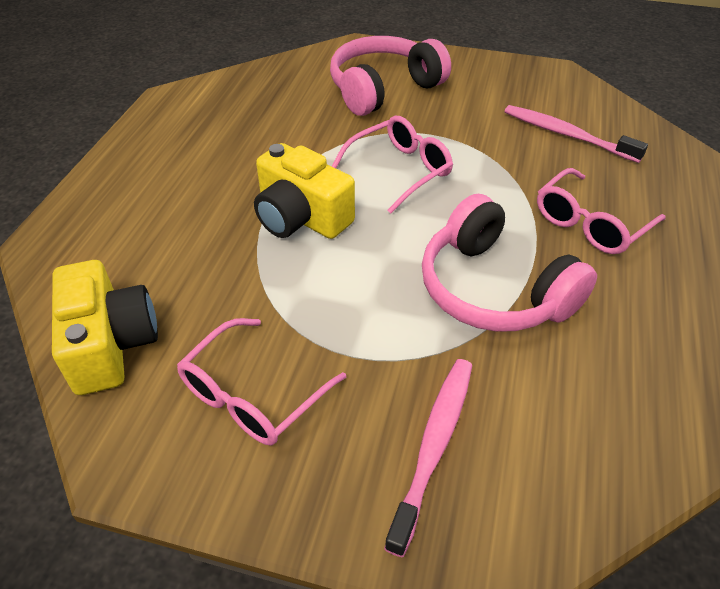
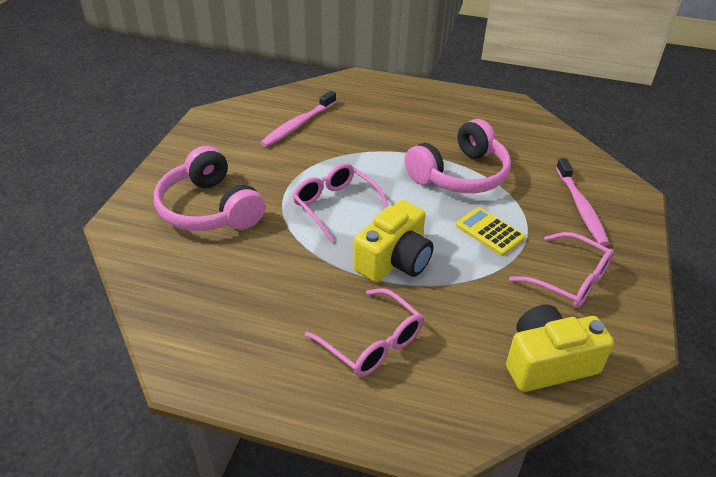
camera: 90 degrees left, 5 degrees down
pink toothbrush [384,359,472,557] -> pink toothbrush turned 120 degrees counterclockwise [556,158,609,246]
pink glasses [537,168,666,254] -> pink glasses moved to [305,288,423,377]
none -> yellow calculator [456,207,525,256]

